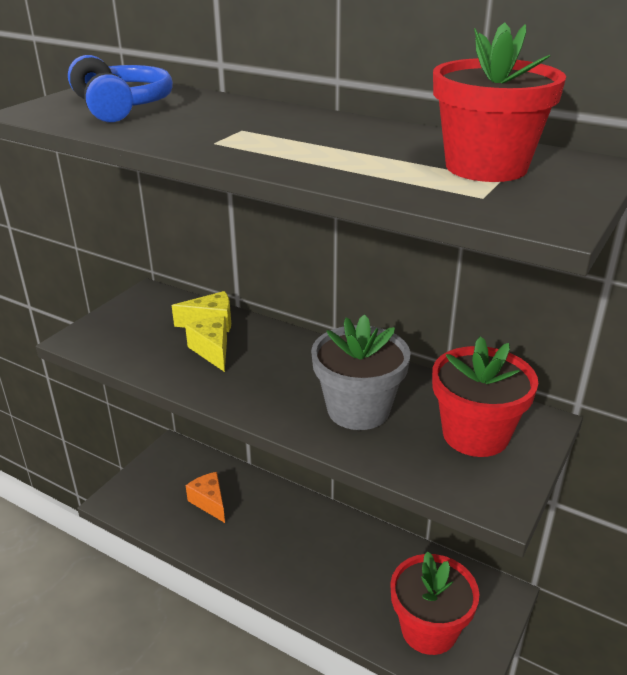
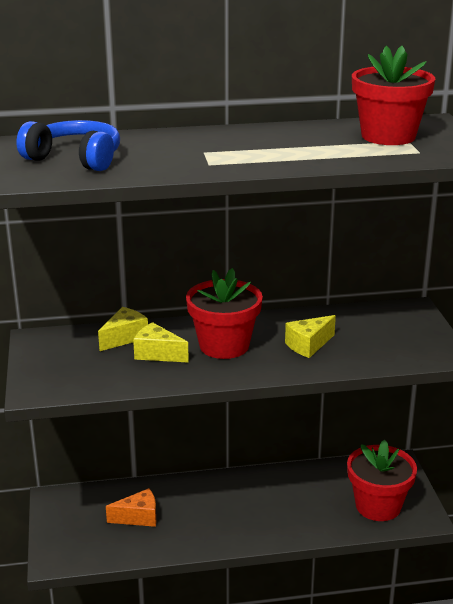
camera: 40 degrees left, 5 degrees down
orange cheese [186,472,225,523] -> orange cheese turned 150 degrees clockwise [106,488,156,527]
grey flower pot [311,314,411,430] -> yellow cheese [285,315,336,358]
red flower pot [432,336,538,457] -> red flower pot moved to [186,268,263,359]

